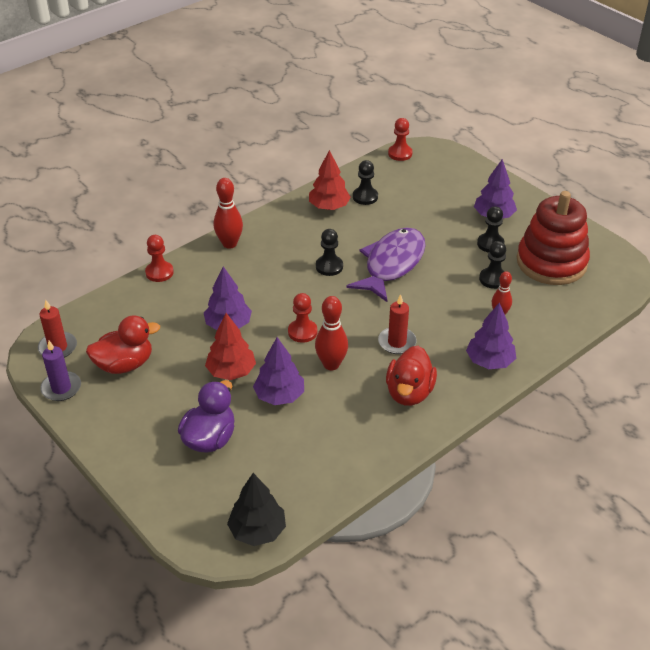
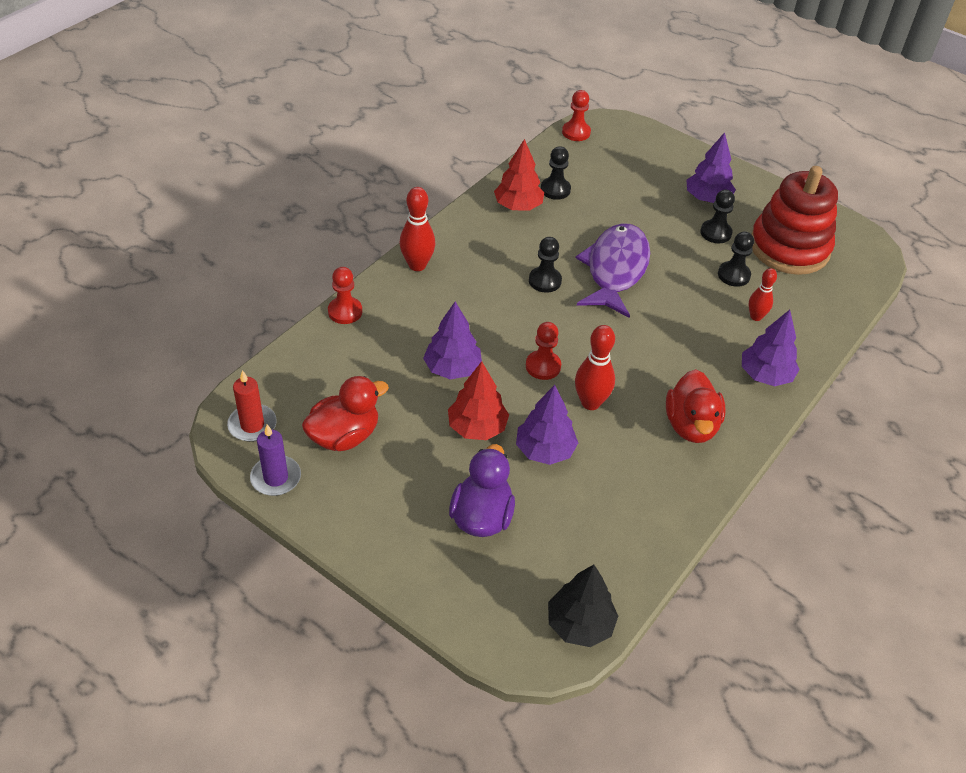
camera: 15 degrees left, 5 degrees up
red candle [378,294,417,354] -> none

